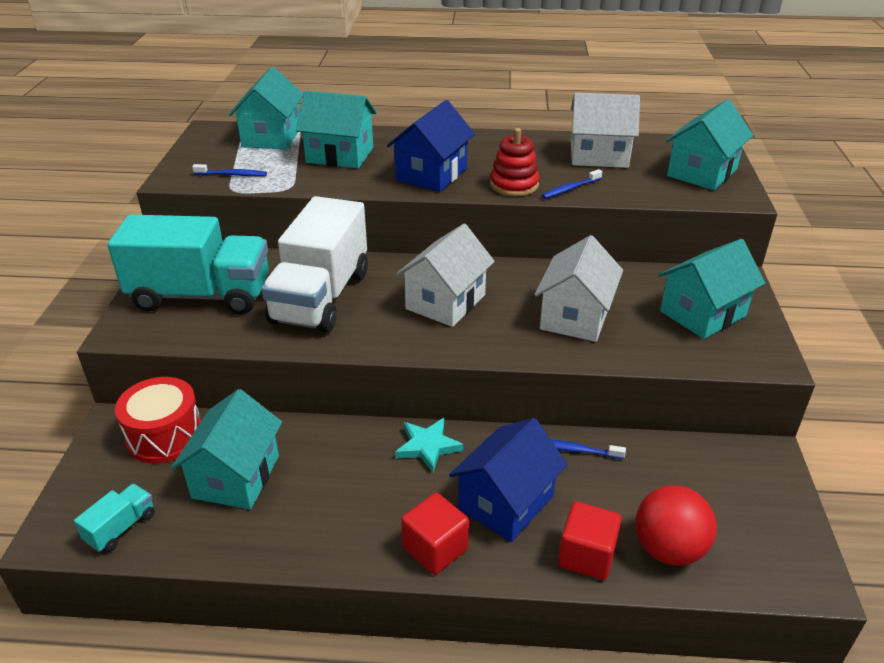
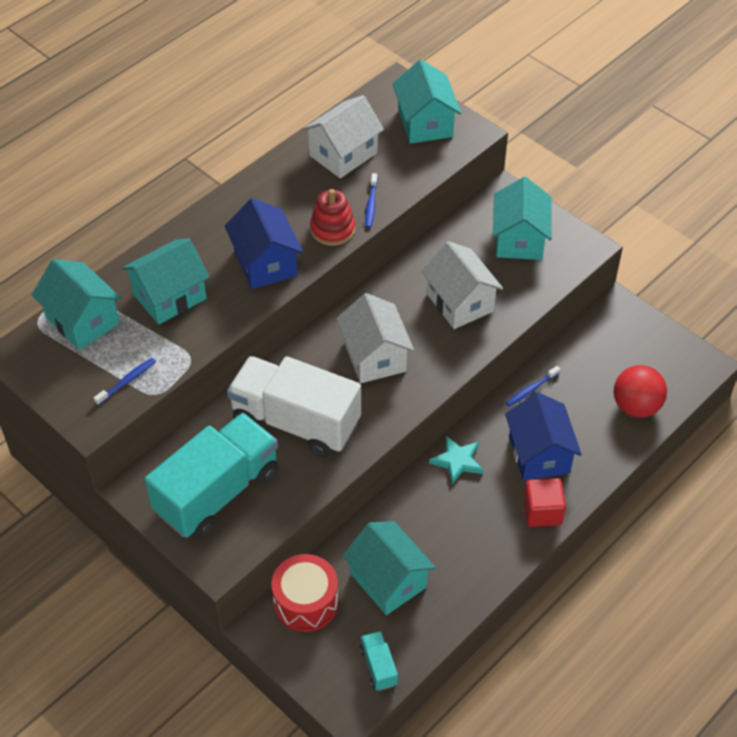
camera: 50 degrees left, 15 degrees up
white truck [262,196,368,333] -> white truck turned 150 degrees clockwise [227,356,361,458]
red cube [558,501,622,580] -> none

